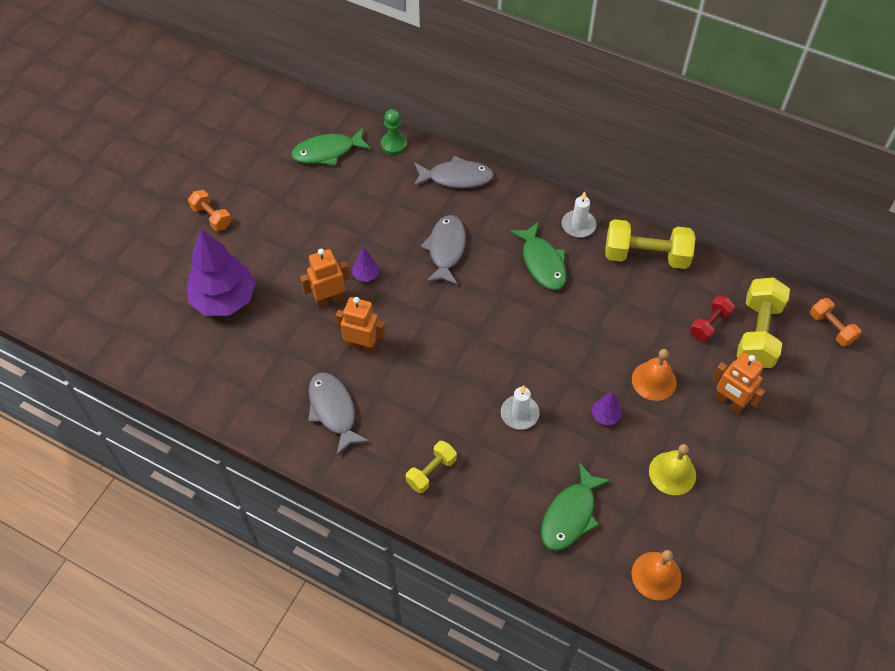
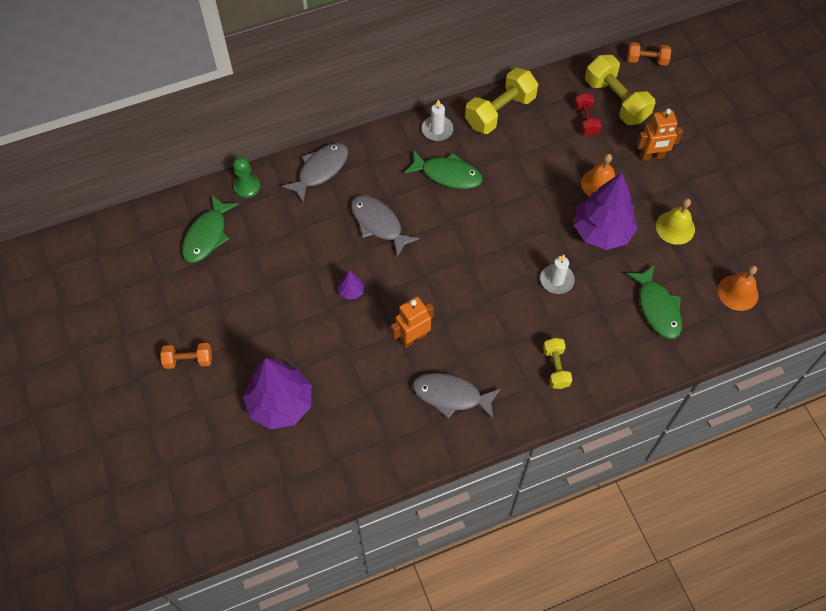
camera: 50 degrees left, 5 degrees up
orange robot [300,249,350,308] -> none
purple tree [592,392,622,425] -> purple tree [574,172,638,250], size x2.43

